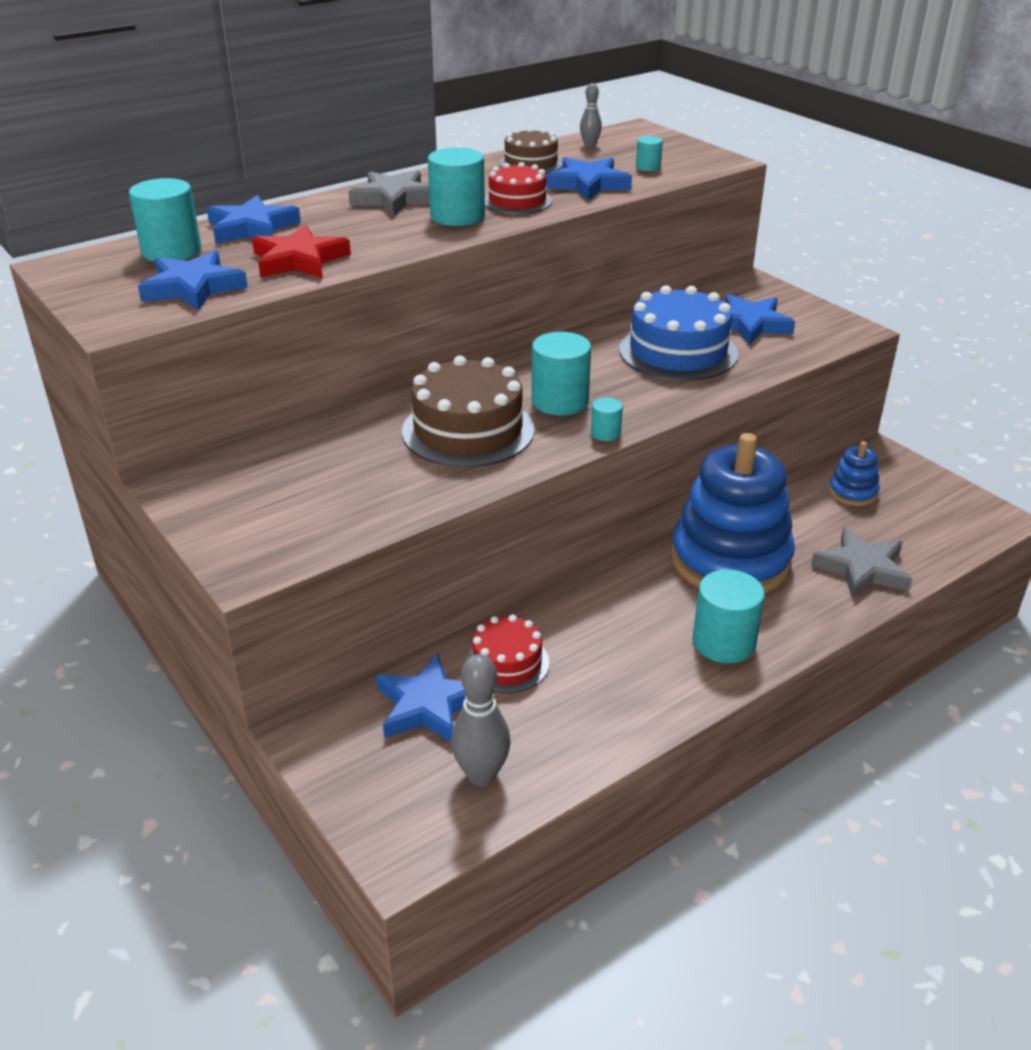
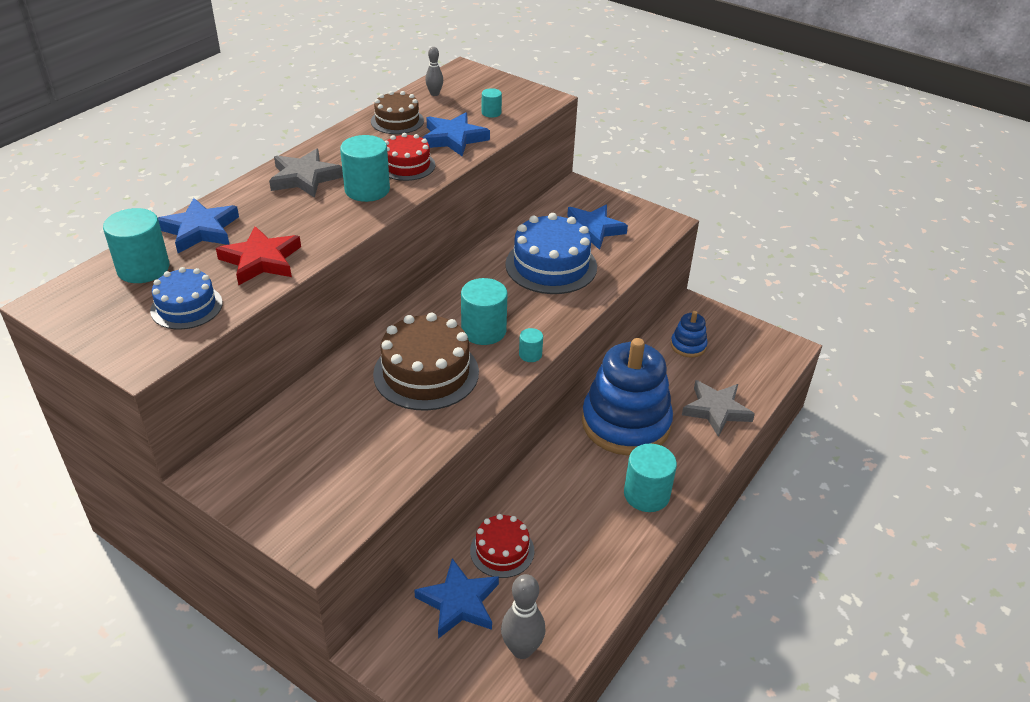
camera: 20 degrees left, 5 degrees up
blue star [138,250,248,310] -> blue cake [150,267,223,330]

